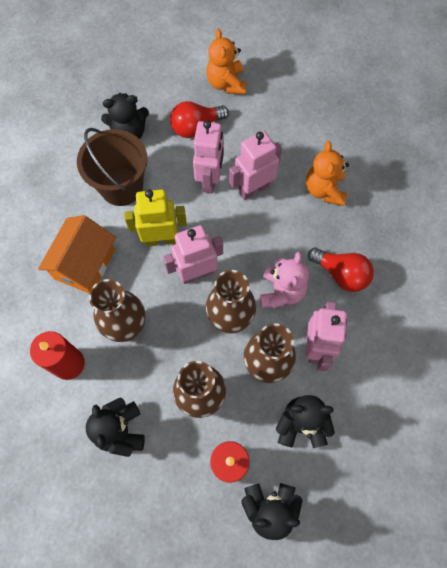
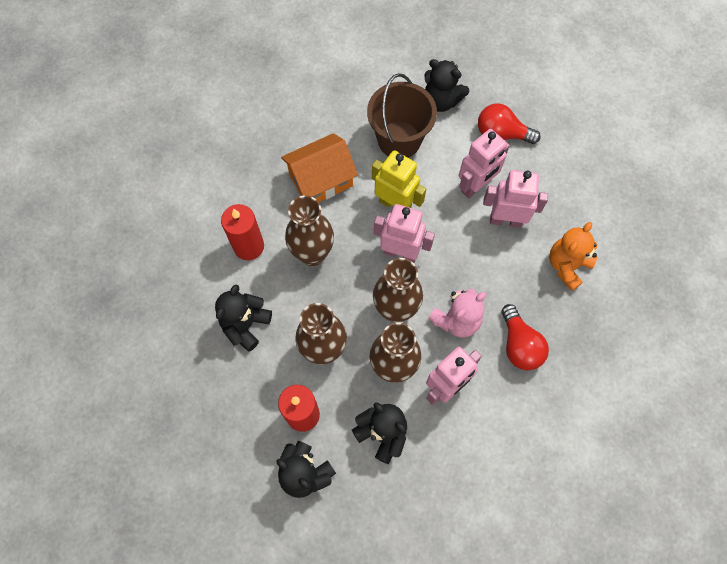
camera: 40 degrees right, 0 degrees up
orange teddy bear [206,29,246,94] -> none

